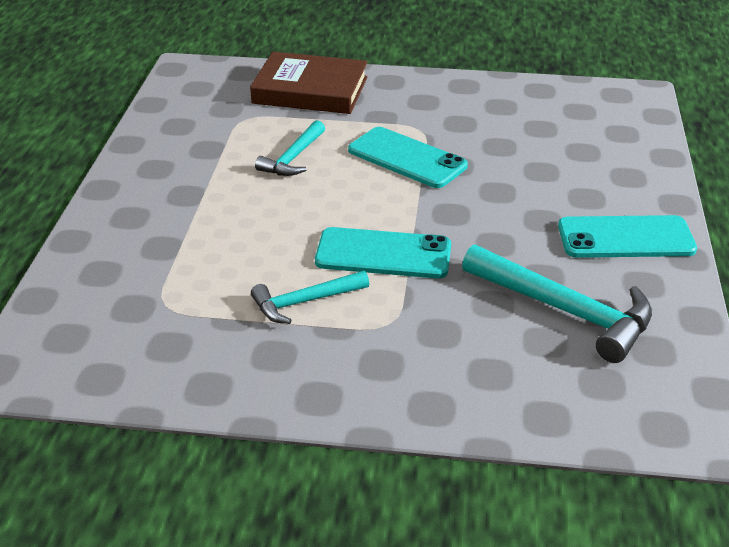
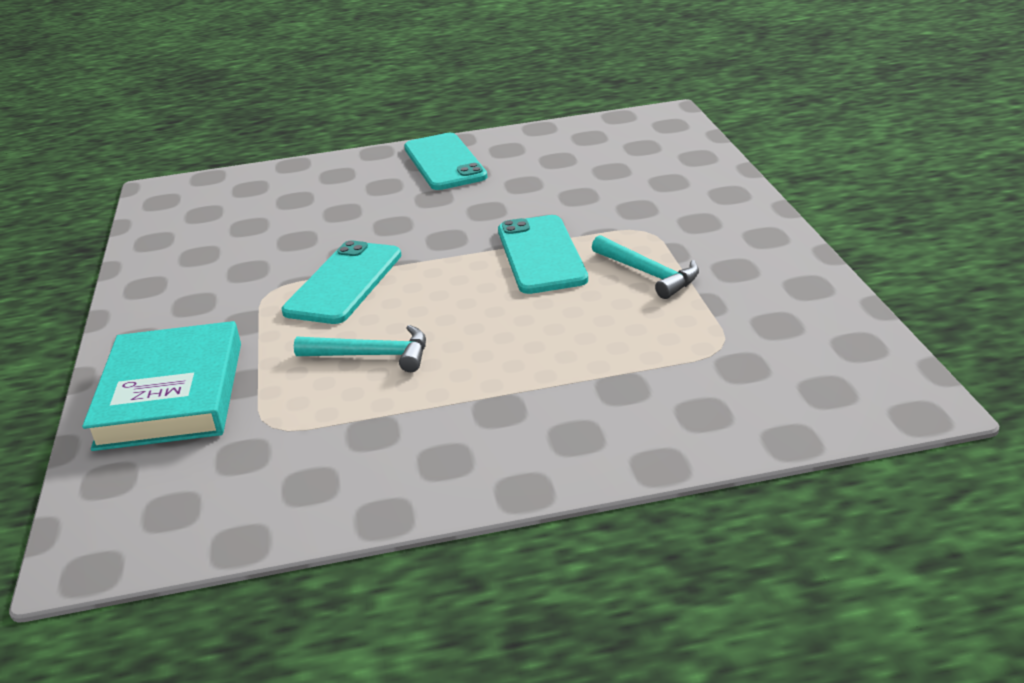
camera: 105 degrees left, 5 degrees down
brown book [250,52,368,114] -> turquoise book [82,321,241,451]
turquoise hammer [462,244,652,363] -> none

